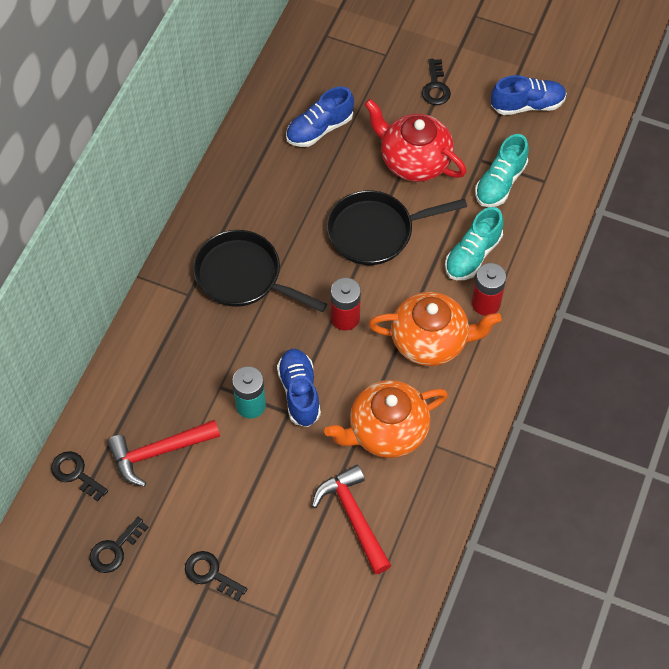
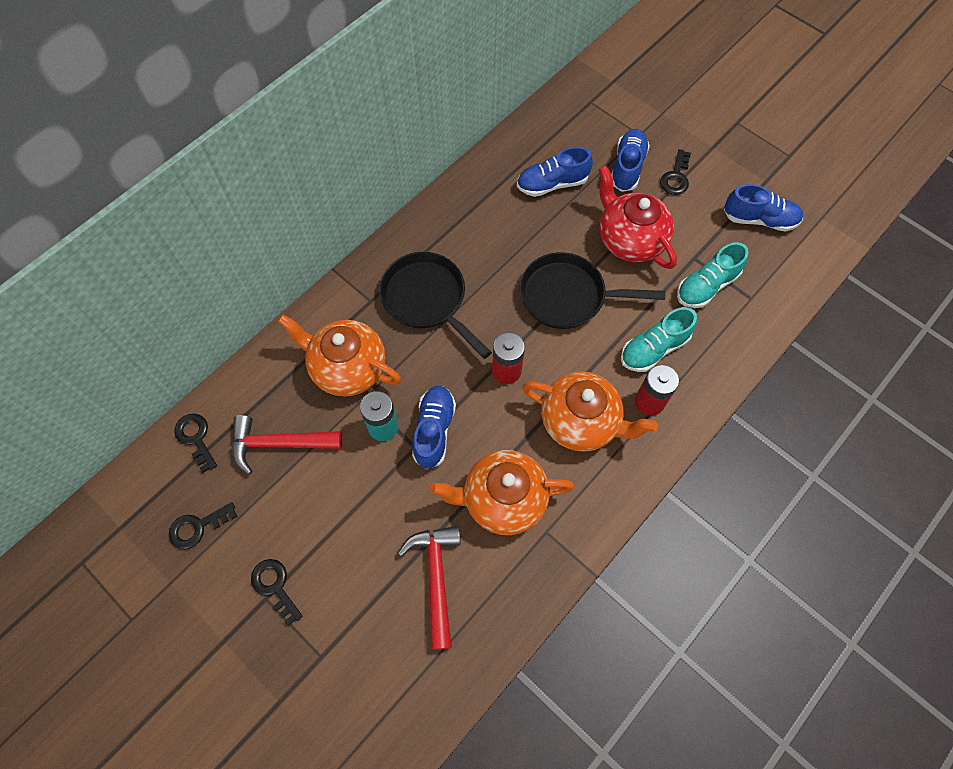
camera: 20 degrees right, 5 degrees up
none -> orange teapot [277,314,401,397]
none -> blue shoe [611,129,650,192]

